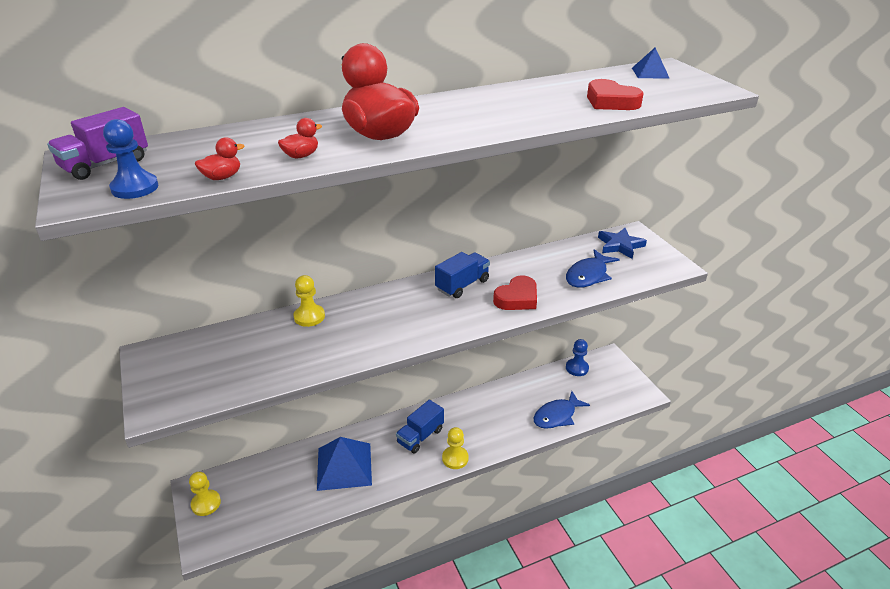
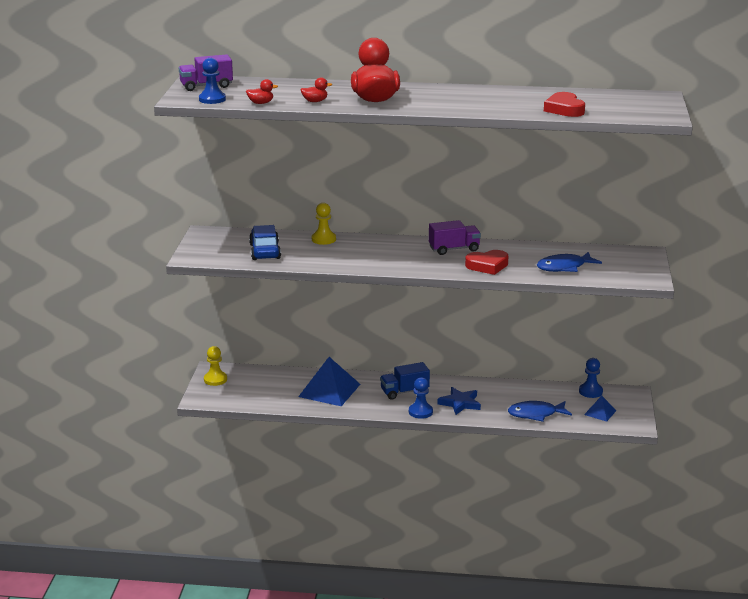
camera: 30 degrees right, 10 degrees down
blue truck [435,252,490,298] -> purple truck [429,220,481,255]
yellow pawn [442,427,468,469] -> blue pawn [409,377,433,419]
blue star [598,228,647,259] -> blue star moved to [438,387,481,415]
blue pyramid [632,47,670,79] -> blue pyramid moved to [584,396,616,422]
none -> blue car [249,225,281,260]

